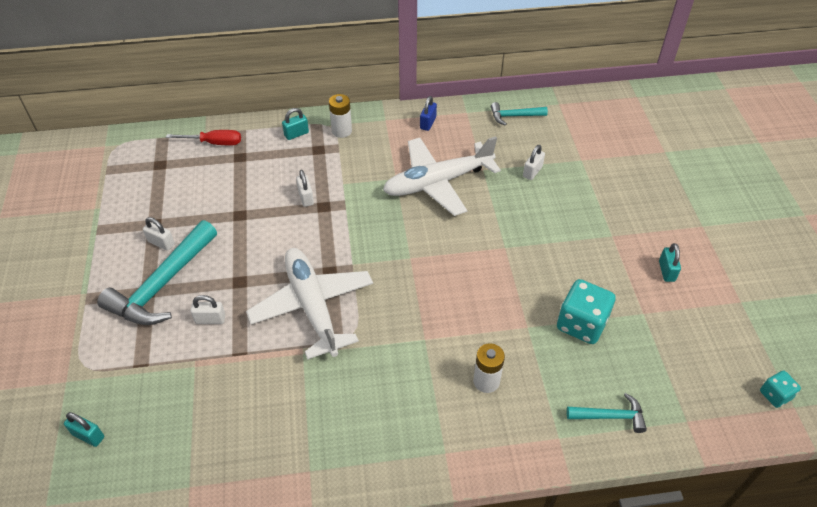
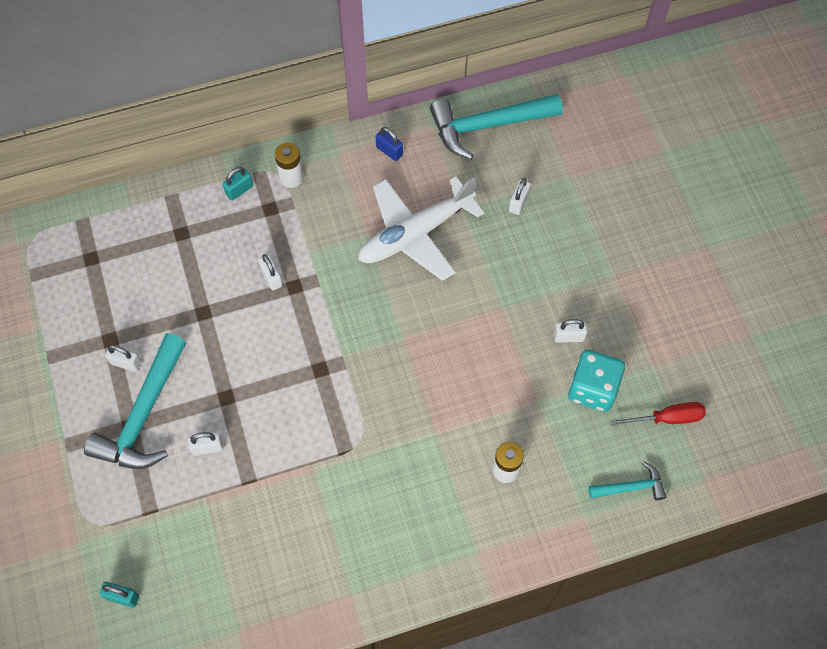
camera: 10 degrees left, 15 degrees up
red screwdriver [166,130,241,145] -> red screwdriver moved to [611,402,706,426]
white plane [246,248,373,360] -> none
blue padlock [420,96,437,131] -> blue padlock turned 60 degrees counterclockwise [376,127,403,161]
turquoise hammer [491,102,548,126] -> turquoise hammer [430,94,563,159], size x1.97
turquoise padlock [659,243,681,282] -> none
turquoise dice [760,371,801,408] -> none
none -> white padlock [554,319,587,343]

